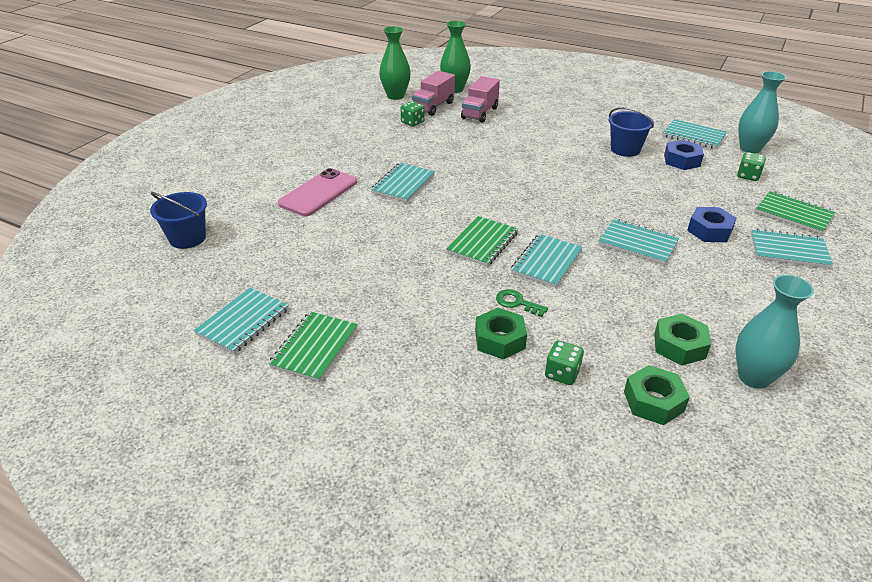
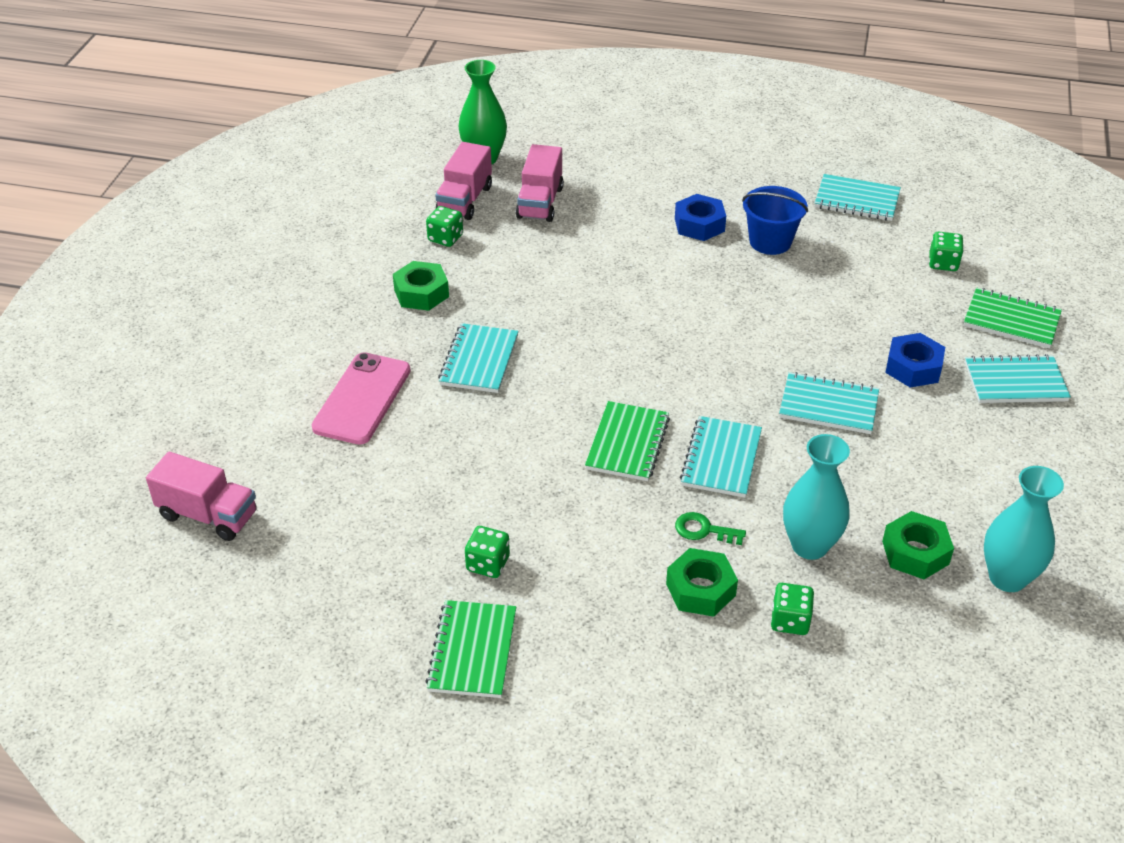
camera: 15 degrees left, 5 degrees up
blue bucket [150,192,207,249] -> pink truck [146,452,257,541]
turquoise notebook [193,288,289,354] -> none
green vase [379,26,411,100] -> none
green nut [624,365,690,425] -> green nut moved to [393,261,449,311]
blue nut [664,140,704,170] -> blue nut moved to [675,194,726,241]
turquoise vase [738,71,786,153] -> turquoise vase moved to [783,434,850,560]
none -> green dice [465,526,510,578]

